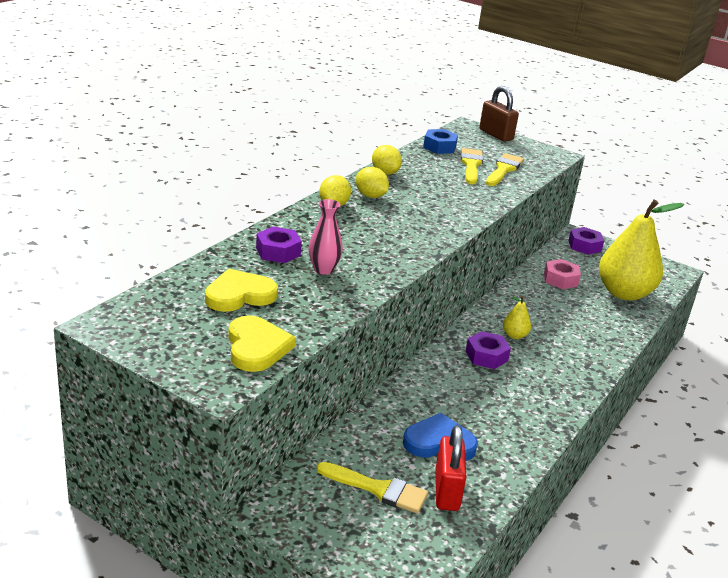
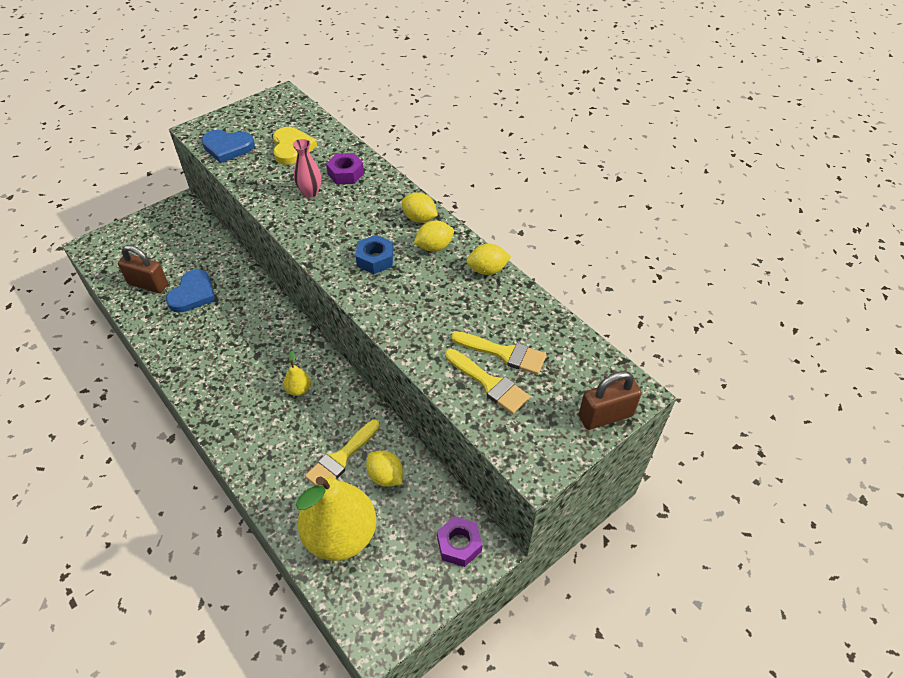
camera: 110 degrees right, 20 degrees up
yellow heart [228,315,296,372] -> blue heart [201,130,255,163]
yellow brush [317,462,428,513] -> yellow brush moved to [305,420,380,486]
blue nut [423,129,458,154] -> blue nut moved to [356,235,394,274]
red padlock [435,425,466,511] -> brown padlock [118,245,168,293]
purple nut [466,331,511,369] -> none
pink nut [544,259,581,289] -> yellow lemon [366,450,403,487]

